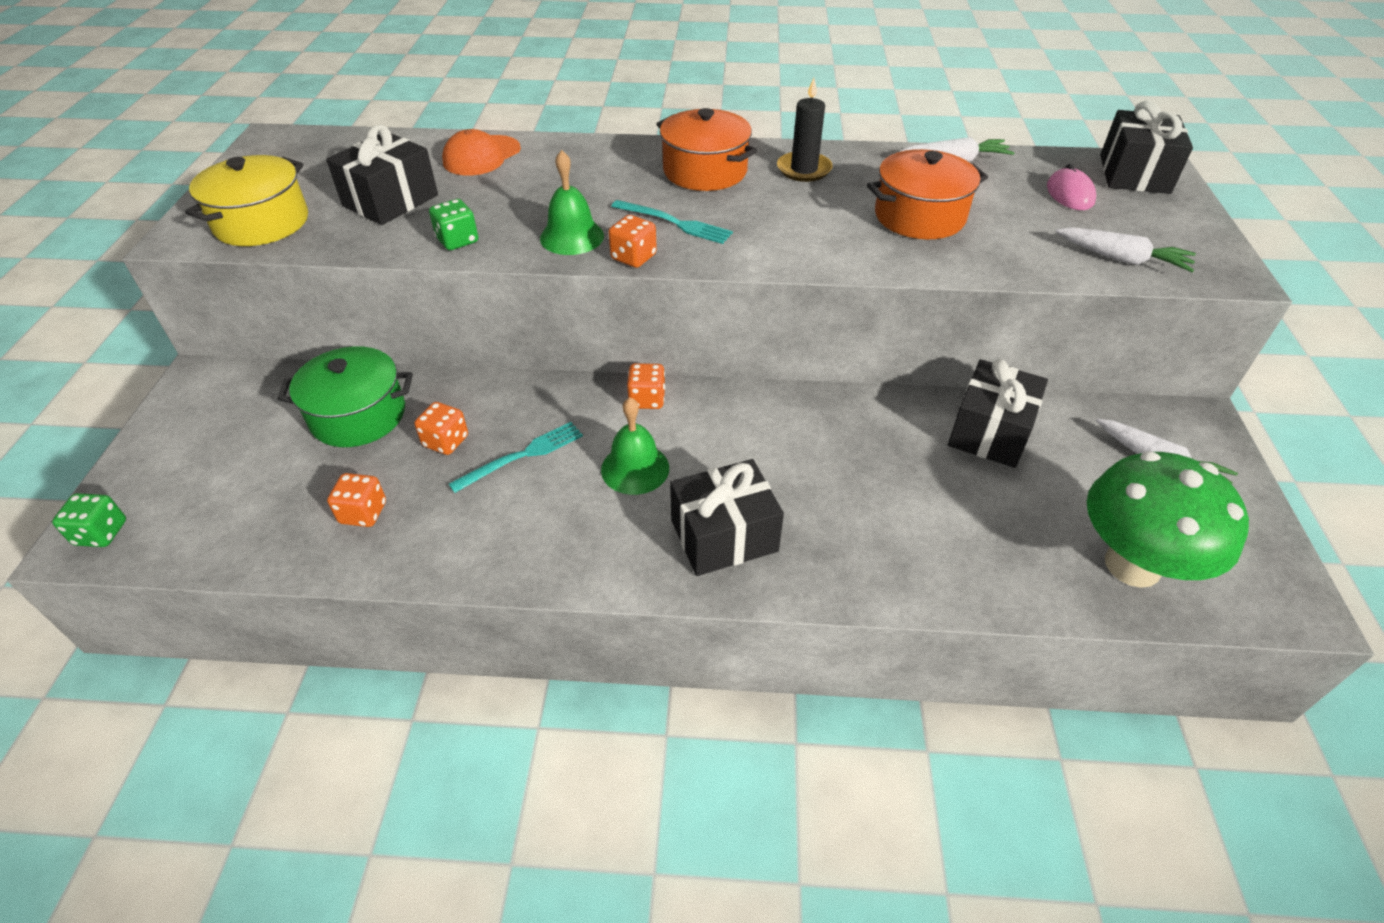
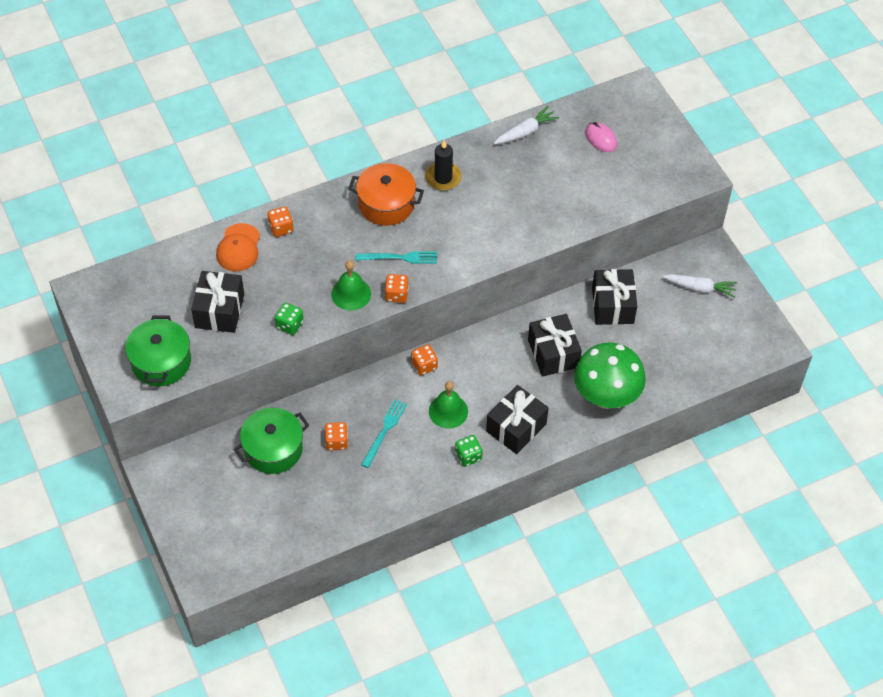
camera: 30 degrees left, 10 degrees up
green dice [52,493,126,547] -> green dice moved to [455,435,483,467]
yellow pot [185,155,308,246] -> green pot [125,315,191,386]
orange dice [327,473,386,527] -> orange dice moved to [267,206,294,237]
orange pot [867,149,988,239] -> none
white carrot [1056,227,1196,272] -> none
green mushroom [1087,451,1249,588] -> green mushroom moved to [574,343,646,409]
black gift [1100,101,1193,194] -> black gift moved to [528,314,582,377]

